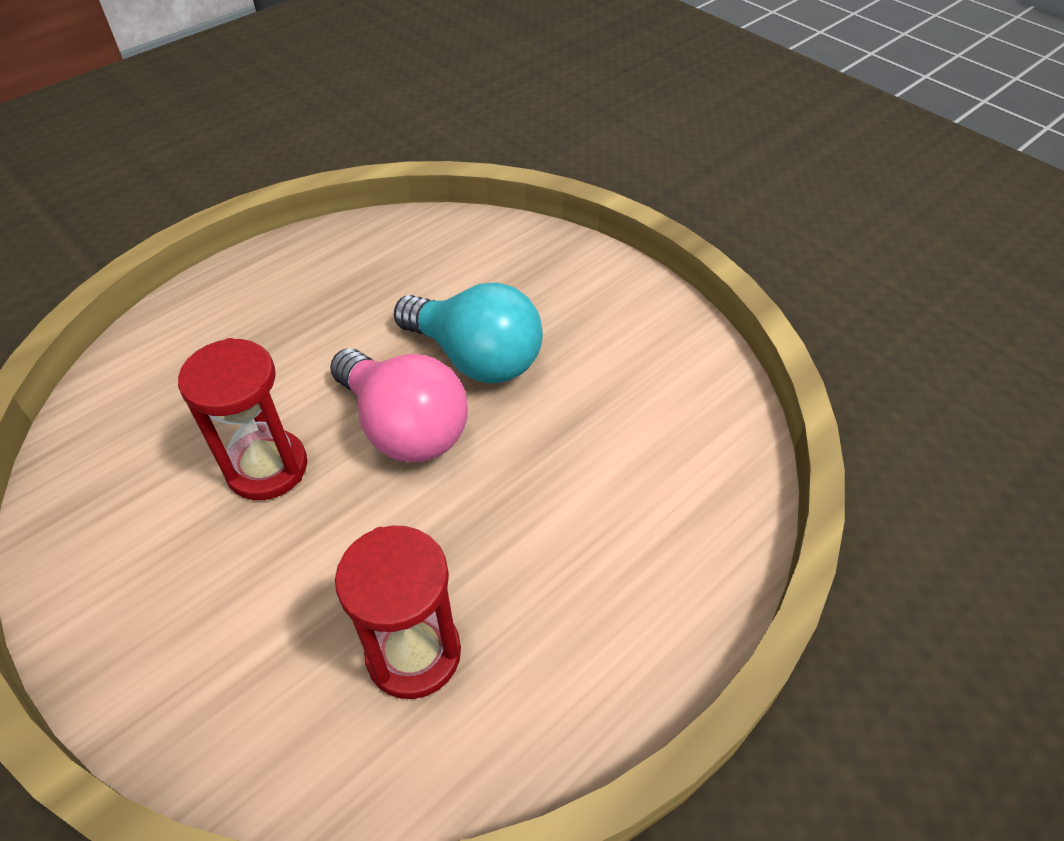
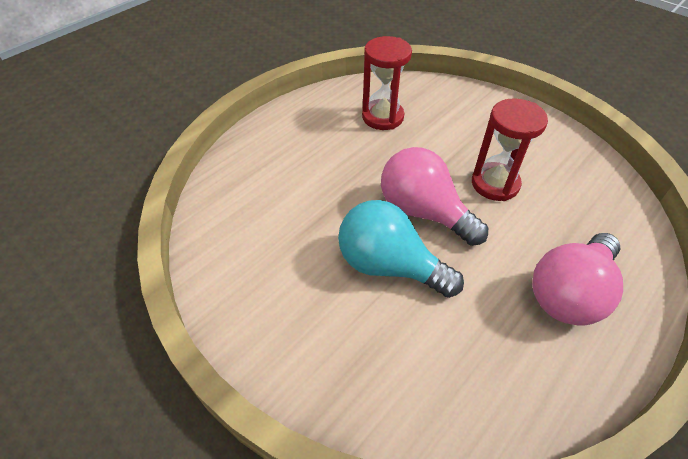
camera: 175 degrees right, 0 degrees up
none -> pink light bulb [532,233,623,325]

